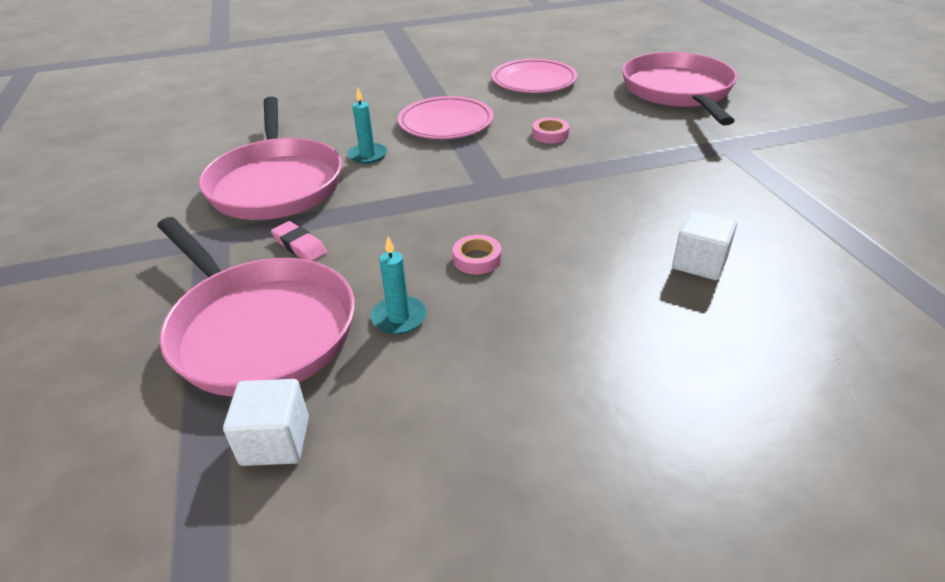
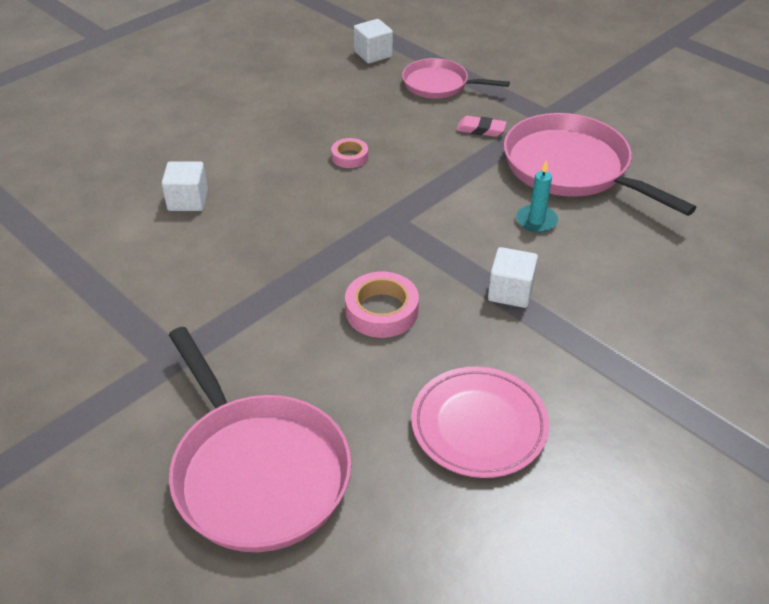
camera: 150 degrees right, 5 degrees up
pink pan [157,217,355,397] -> pink pan [402,58,510,99], size x0.59
turquoise candle [371,237,427,334] -> none
pink plate [398,96,494,139] -> white cube [488,247,538,308]
pink tape [532,118,569,143] -> pink tape [345,272,419,338], size x1.64

